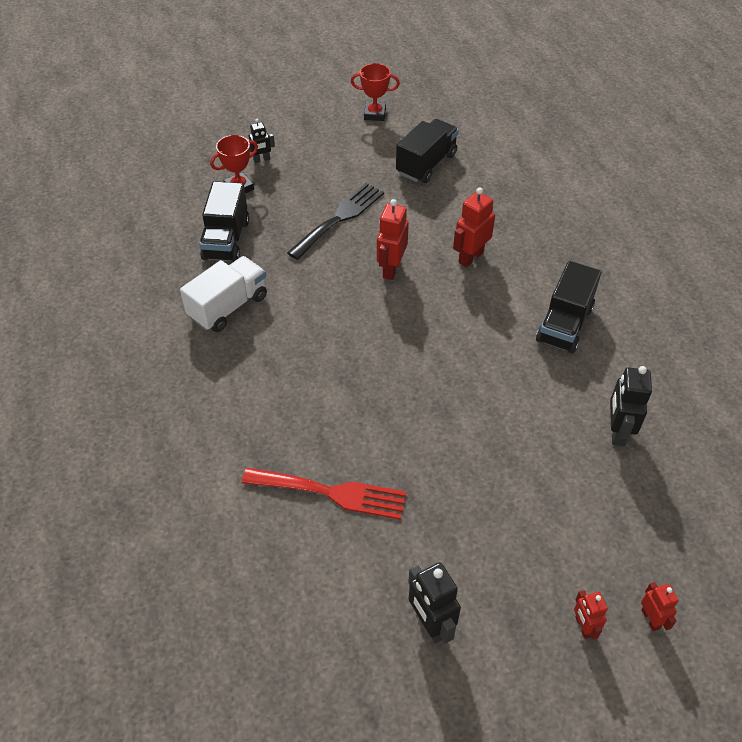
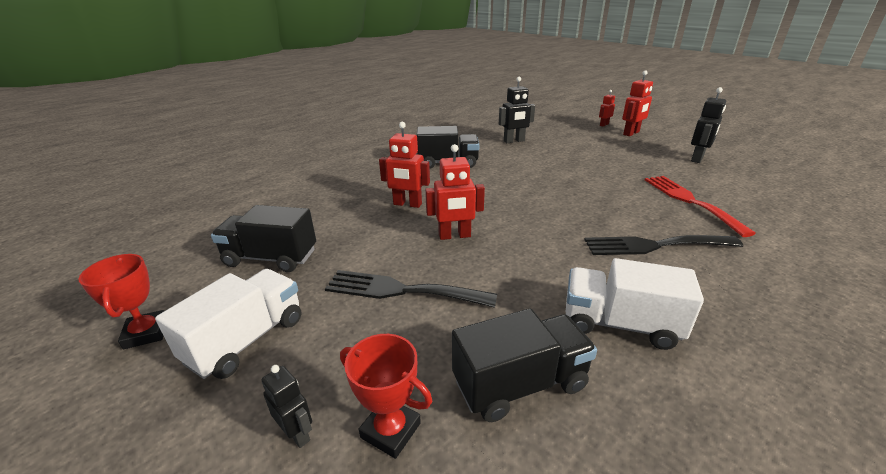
camera: 115 degrees left, 20 degrees down
red robot [574,590,608,640] -> red robot [622,70,653,136], size x1.65
none -> white truck [155,269,301,379]
none -> black fork [584,235,743,255]

